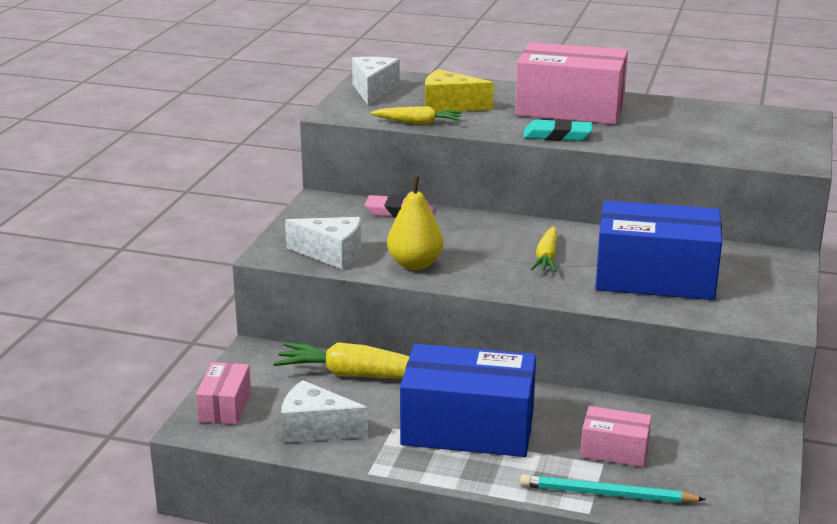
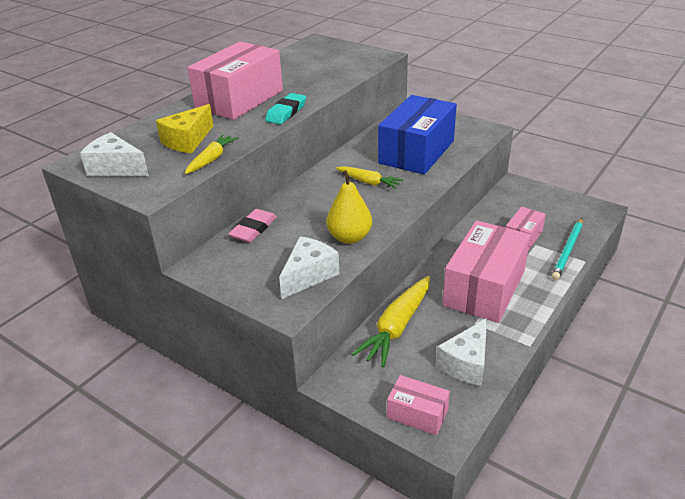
camera: 70 degrees left, 10 degrees up
blue box [400,344,536,457] -> pink box [442,220,531,323]

